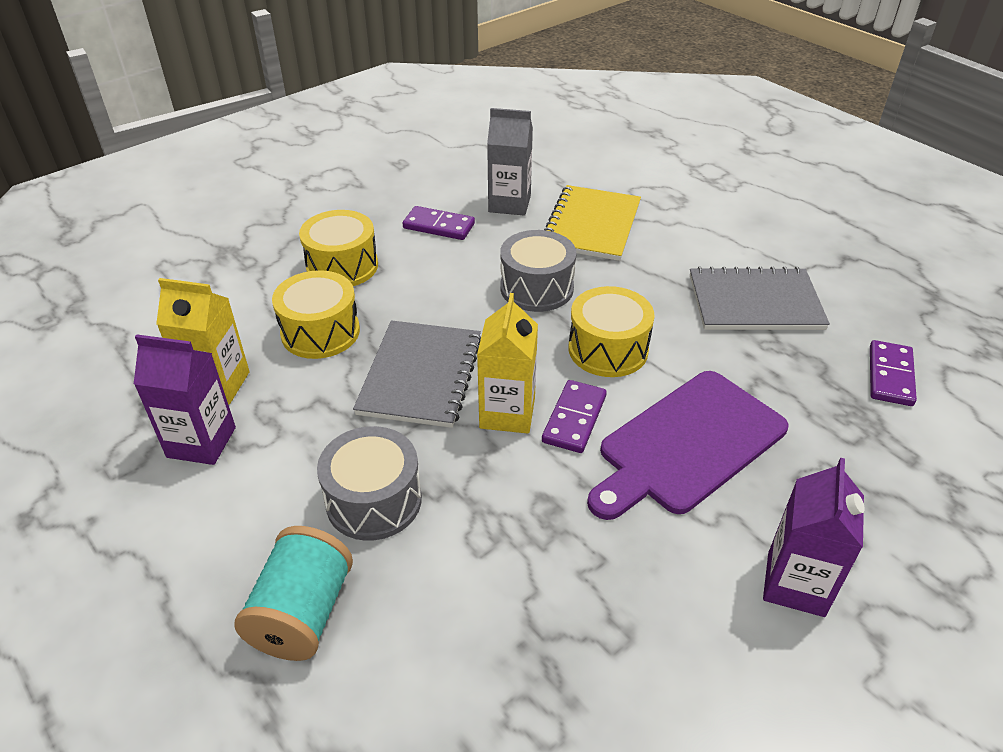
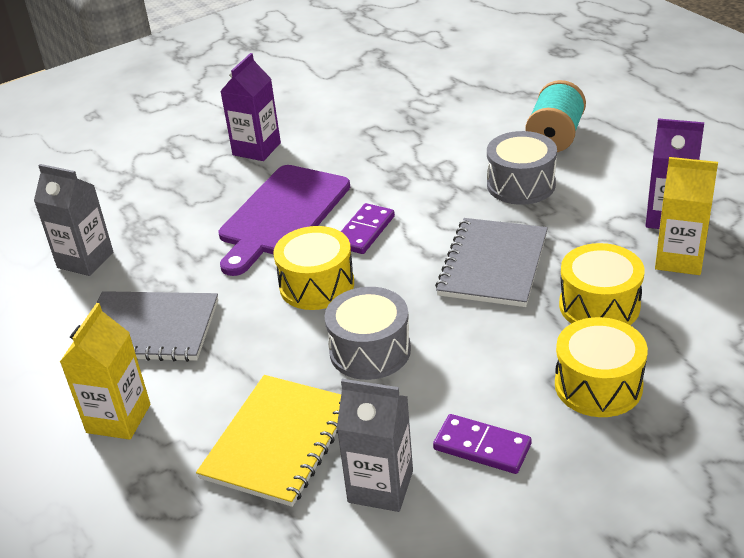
camera: 170 degrees left, 5 degrees down
yellow carton [477,293,538,434] -> yellow carton moved to [60,303,150,440]
purple cutting board [587,371,789,520] -> purple cutting board turned 150 degrees clockwise [219,165,350,276]
purple domino [870,340,917,406] -> grey carton [34,164,113,276]

